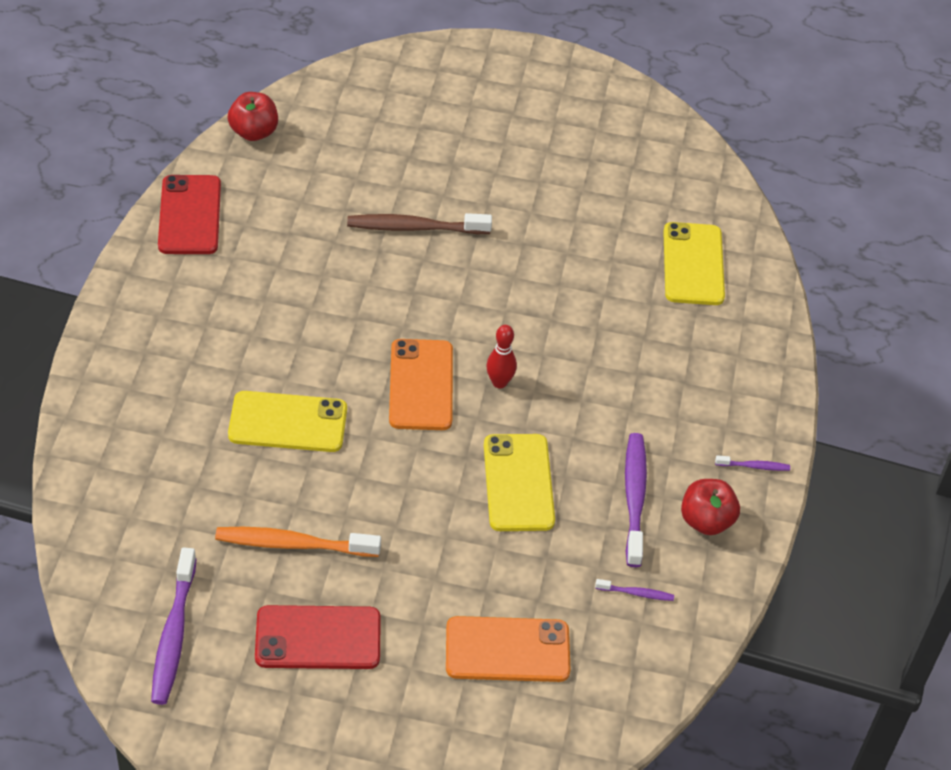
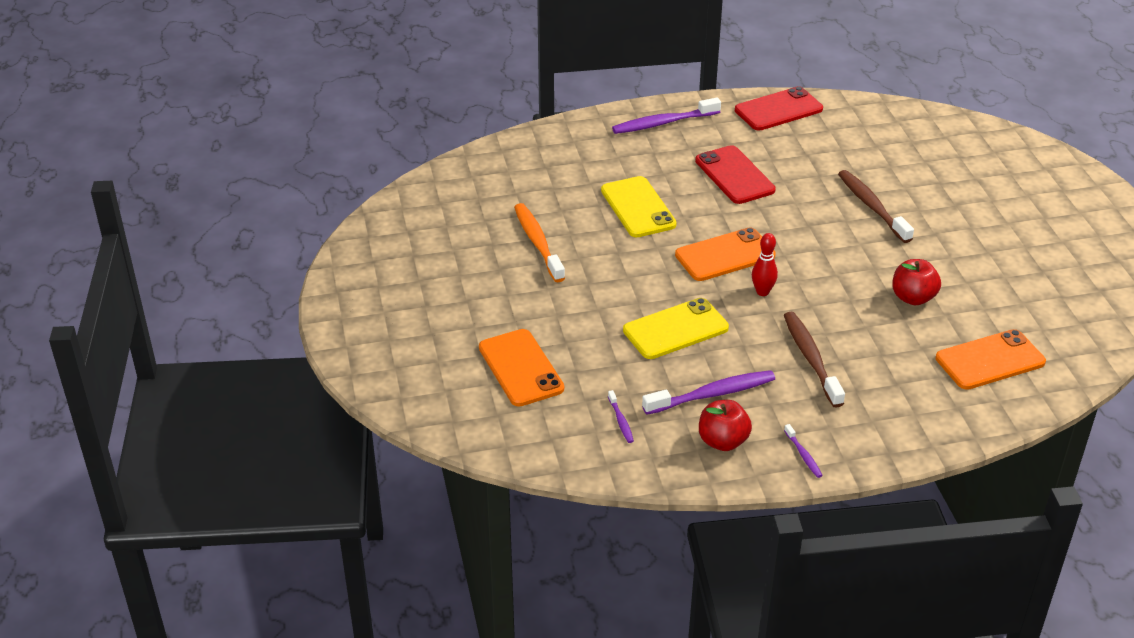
camera: 70 degrees right, 10 degrees down
purple toothbrush [151,547,196,705] -> purple toothbrush moved to [612,97,721,134]
red apple [228,92,278,141] -> red apple moved to [892,259,941,305]
red phone [255,605,381,669] -> red phone moved to [695,145,776,204]
yellow phone [663,222,725,305] -> orange phone [936,329,1046,390]
none -> brown toothbrush [784,312,845,407]

